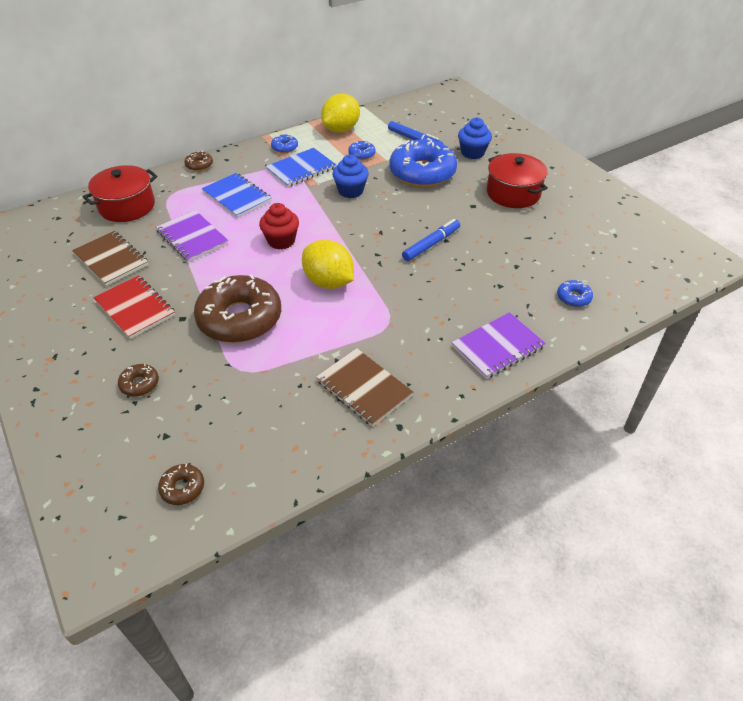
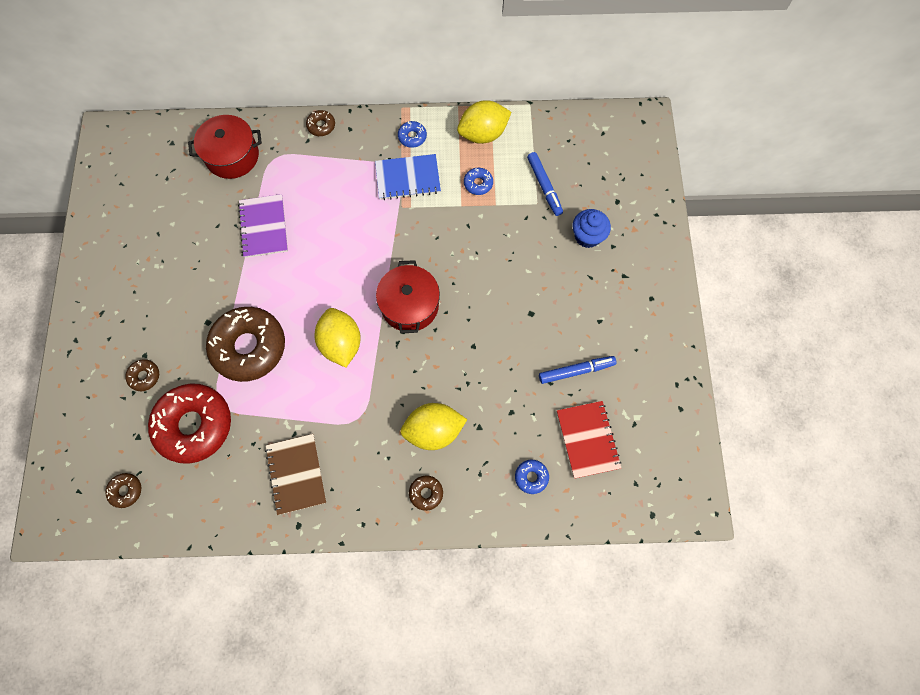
camera: 30 degrees right, 25 degrees up
brown notebook [72,231,148,286] -> none
red notebook [93,275,175,339] -> red notebook moved to [557,401,622,479]
blue notebook [202,173,272,218] -> none
red cupcake [259,203,299,250] -> none
blue cupcake [332,154,369,198] -> none
blue donut [390,138,457,187] -> none
blue marker [402,219,460,261] -> blue marker moved to [539,356,617,384]
purple notebook [452,312,546,379] -> brown donut [409,475,443,511]
red pot [487,153,548,208] -> red pot moved to [376,260,440,334]
none -> red donut [148,384,231,464]
none -> yellow lemon [400,403,467,450]

